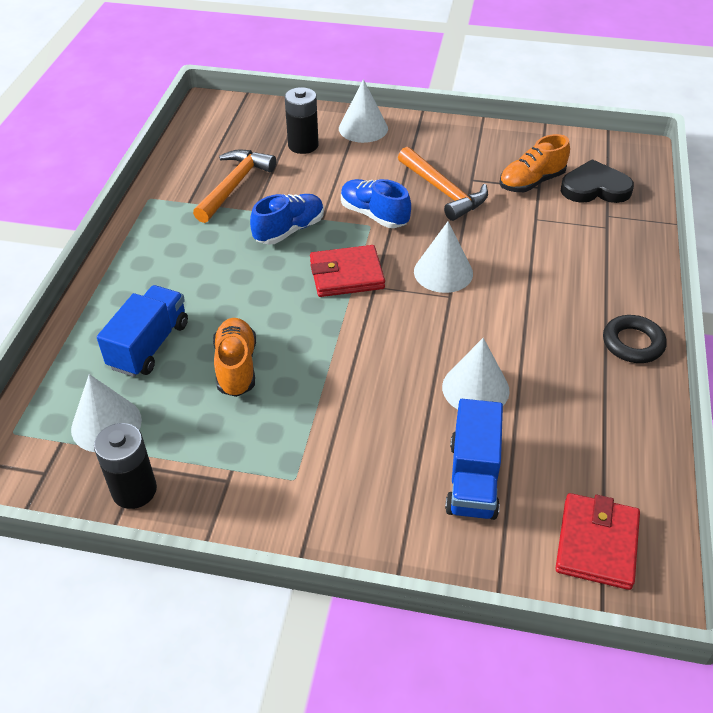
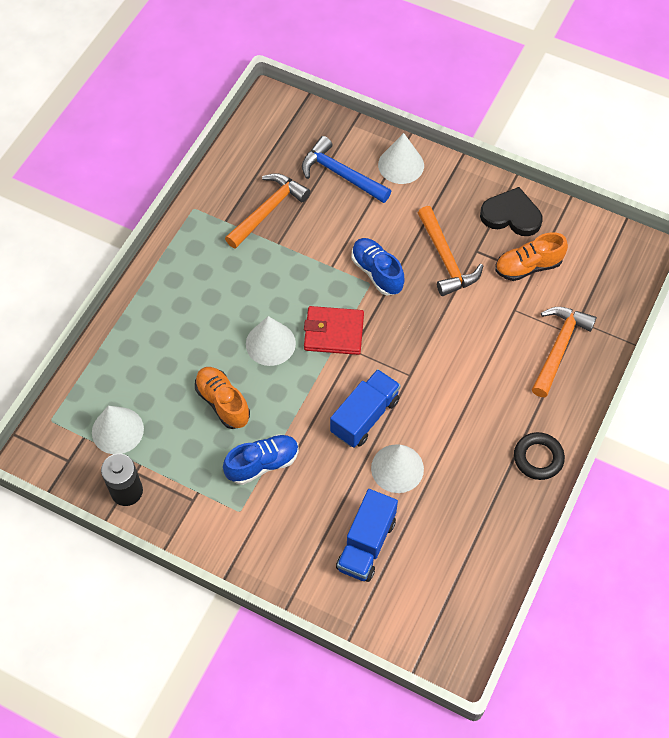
camera: 15 degrees right, 15 degrees up
blue truck [97,285,188,377] -> blue truck moved to [330,369,401,448]
orange shoe [213,318,256,397] -> orange shoe turned 45 degrees counterclockwise [195,367,250,429]
blue shoe [250,194,324,245] -> blue shoe moved to [223,434,299,485]
black battery [285,87,319,154] -> blue hammer [302,136,391,203]
white cone [414,221,473,293] -> white cone moved to [246,316,296,366]
red wallet [555,493,640,590] -> none
black heart [561,159,634,203] -> black heart moved to [480,187,542,236]
none -> orange hammer [532,307,597,397]

